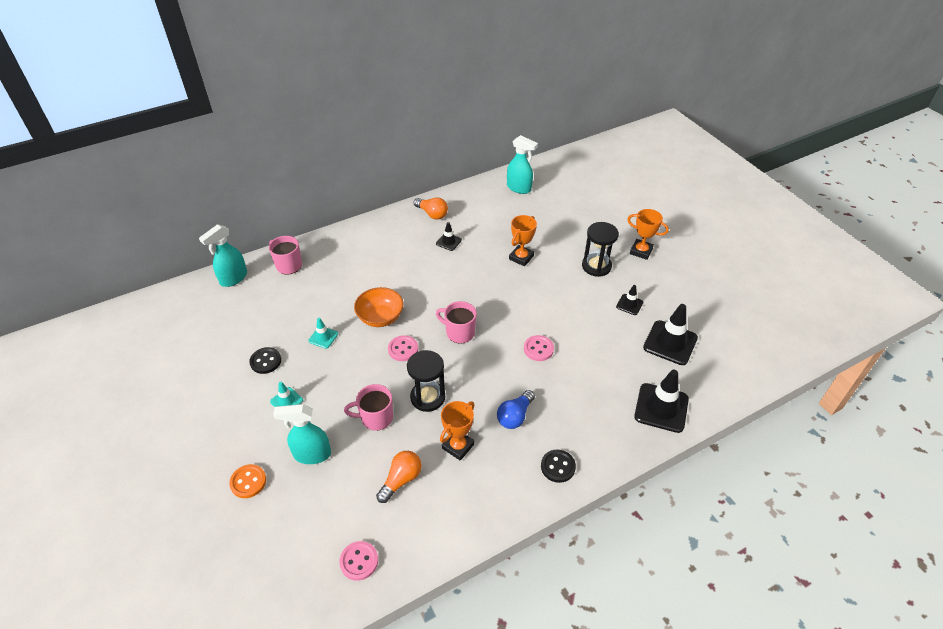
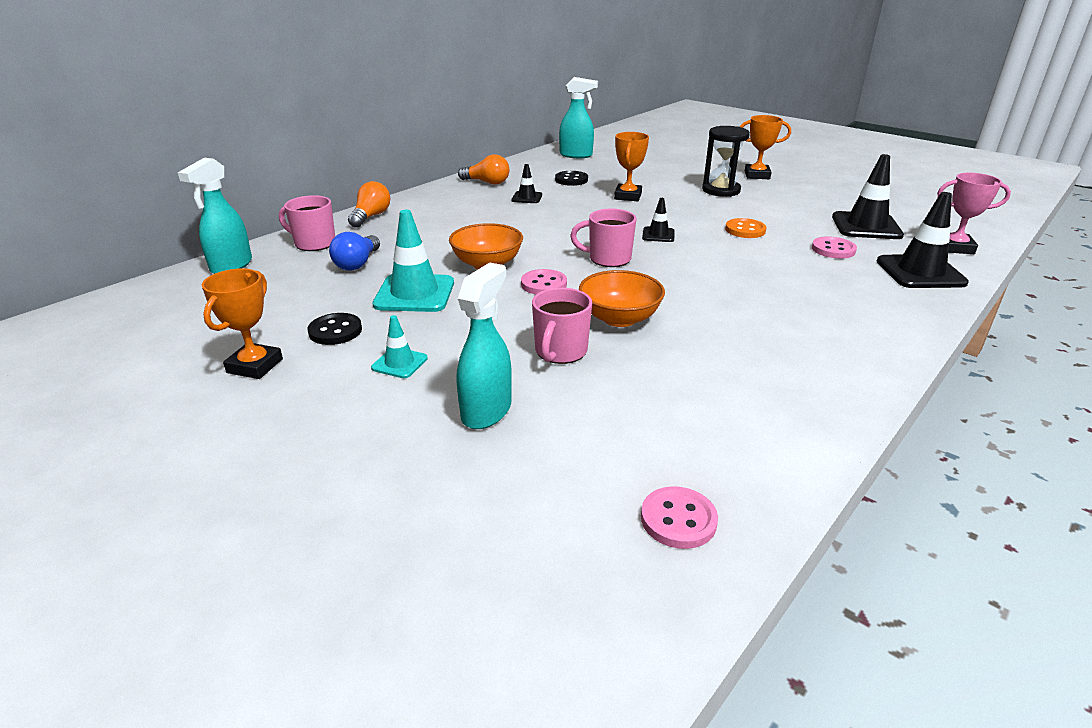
camera: 20 degrees left, 15 degrees down
orange button [229,464,266,498] -> orange button moved to [725,218,767,238]
turquoise spray bottle [273,404,331,464] -> turquoise spray bottle turned 135 degrees clockwise [457,263,512,429]
turquoise traffic cone [308,318,338,349] -> turquoise traffic cone [372,210,454,312], size x1.91
pink mug [344,384,393,431] -> pink mug turned 45 degrees counterclockwise [532,288,592,364]
orange light bulb [376,451,422,503] -> orange light bulb moved to [348,181,391,228]
black hourglass [407,350,445,412] -> orange bowl [579,270,665,327]
orange trophy [440,401,474,461] -> orange trophy moved to [202,268,283,379]
blue light bulb [497,390,535,429] -> blue light bulb moved to [329,232,380,271]
pink button [524,335,554,361] -> pink button moved to [812,236,857,259]
black button [541,450,576,483] -> black button moved to [555,171,588,186]
black traffic cone [616,285,643,315] -> black traffic cone moved to [642,198,675,242]
none -> pink trophy [937,173,1011,254]

